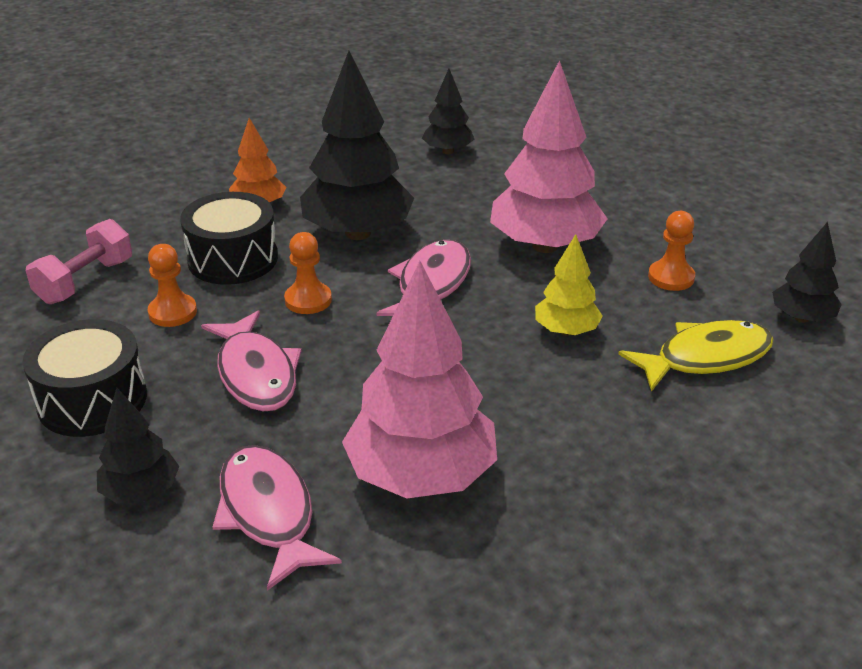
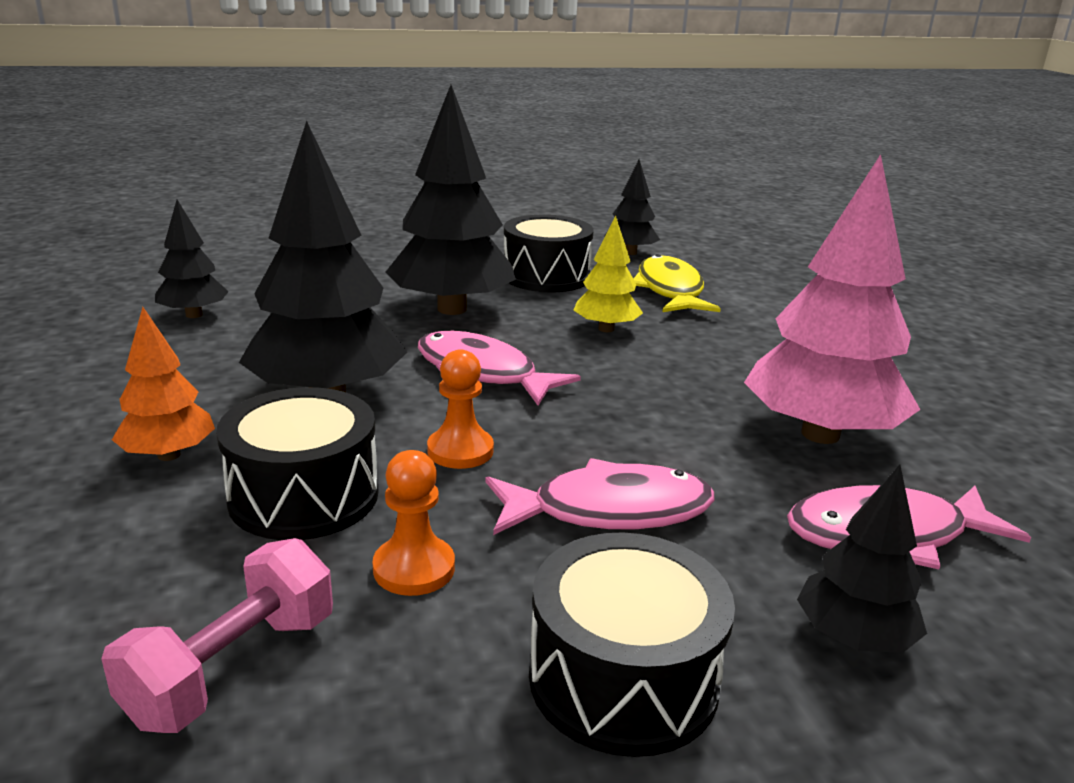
camera: 75 degrees left, 10 degrees down
pink dumbbell [26,219,132,304] -> pink dumbbell turned 75 degrees clockwise [101,538,333,733]
pink tree [490,60,608,253] -> black tree [385,85,516,315]
orange pawn [648,211,695,291] -> black drum [504,215,594,292]

